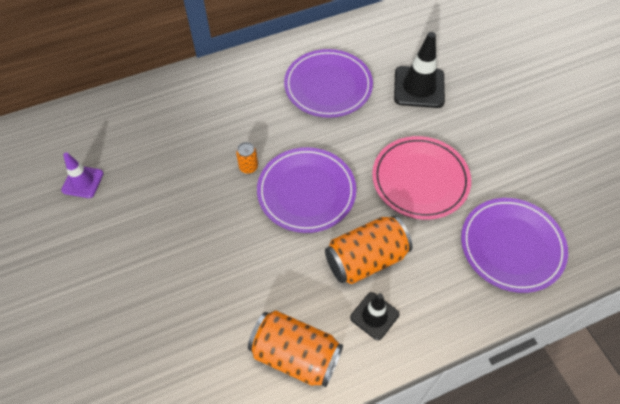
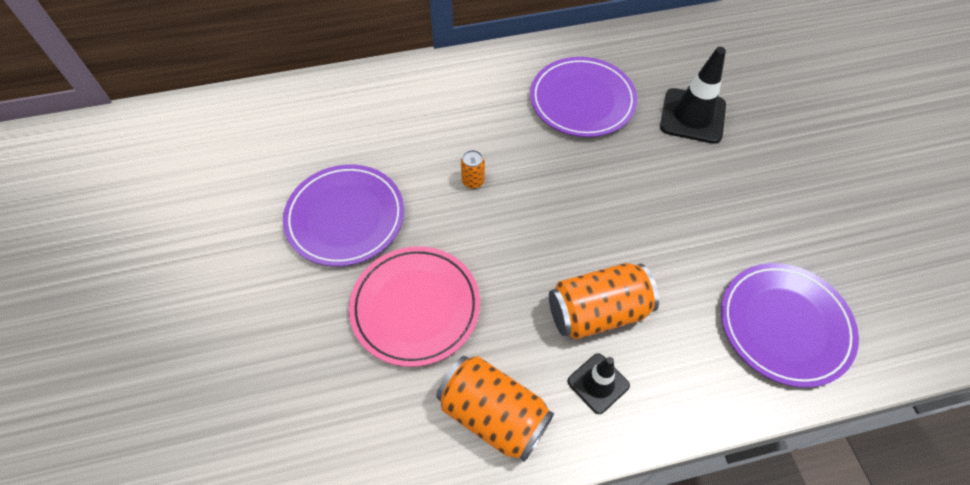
camera: 10 degrees right, 0 degrees up
purple traffic cone [61,152,104,198] -> none
purple plate [257,147,356,233] -> purple plate moved to [283,164,404,267]
pink plate [372,136,471,220] -> pink plate moved to [349,246,480,367]

